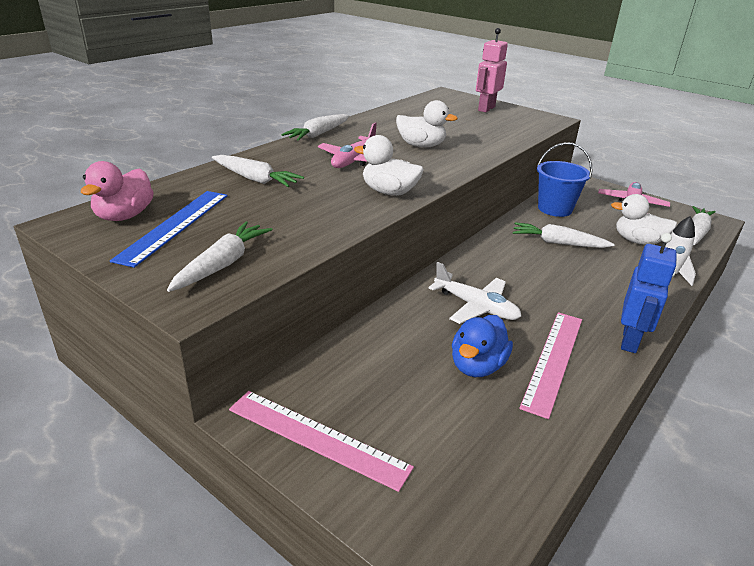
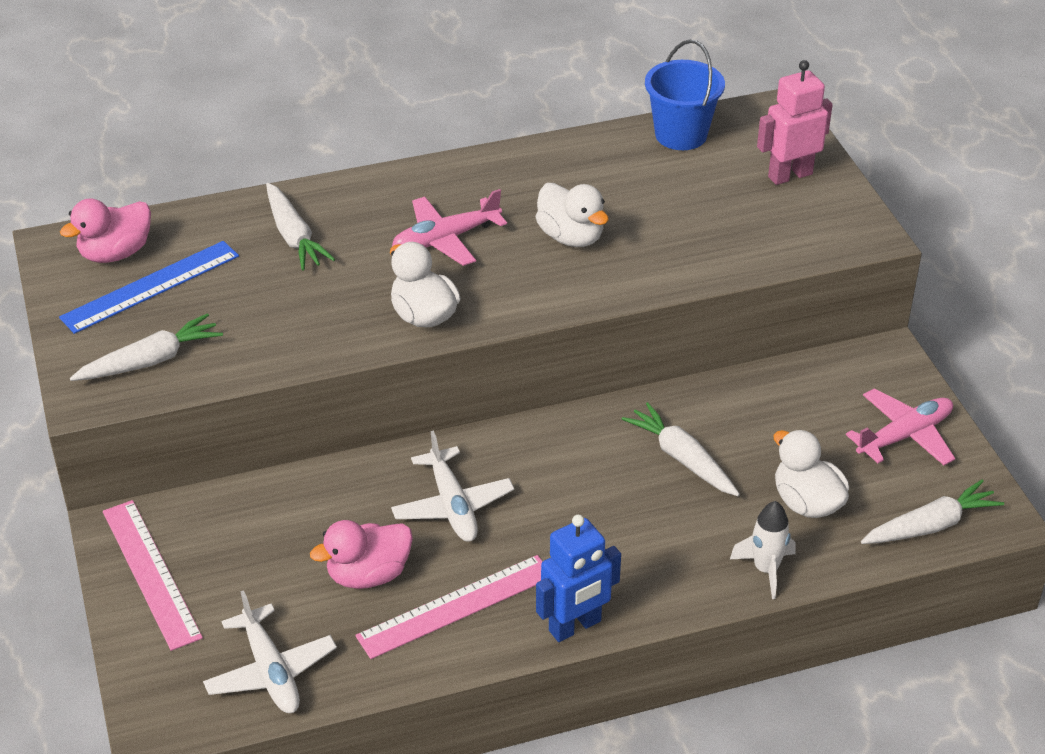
camera: 35 degrees right, 10 degrees up
white carrot [281,114,349,141] -> none
blue duck [452,315,513,377] -> pink duck [310,520,413,589]
blue bucket [537,142,592,217] -> blue bucket moved to [645,39,725,150]
none -> white plane [203,590,337,713]

